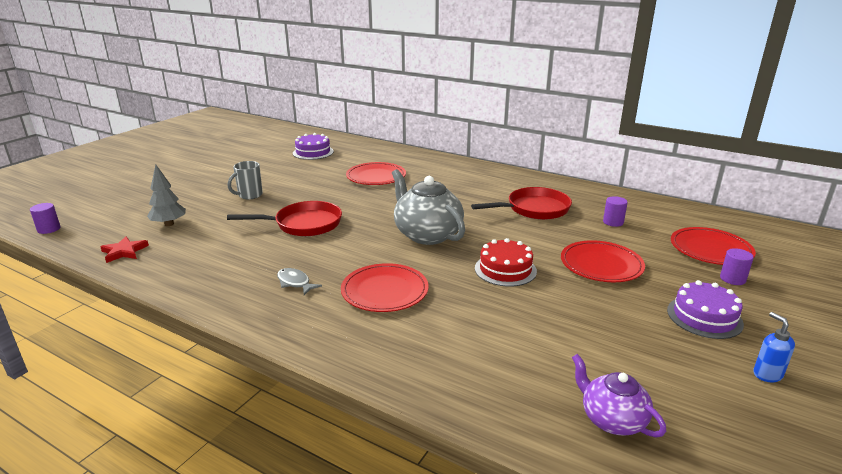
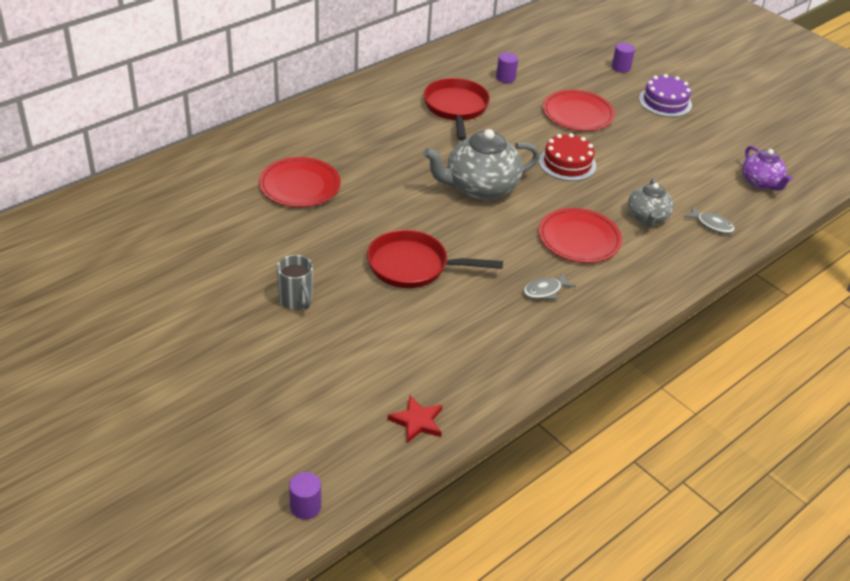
camera: 75 degrees left, 15 degrees up
grey tree [147,165,186,226] -> none
red pan [227,201,342,236] -> red pan turned 90 degrees counterclockwise [367,230,503,288]
purple cake [293,133,334,160] -> none
purple teapot [572,354,666,437] -> purple teapot turned 90 degrees counterclockwise [742,146,793,191]
red plate [671,227,756,265] -> none
blue soap dispenser [753,312,795,383] -> none
none -> grey teapot [628,178,674,227]
none -> grey fish [684,206,735,234]

